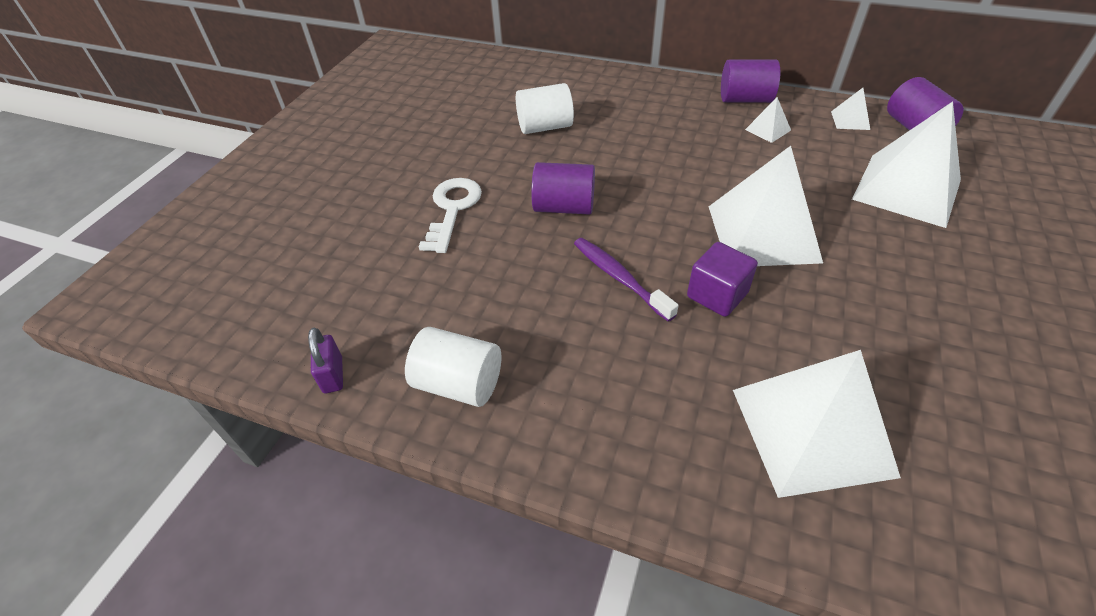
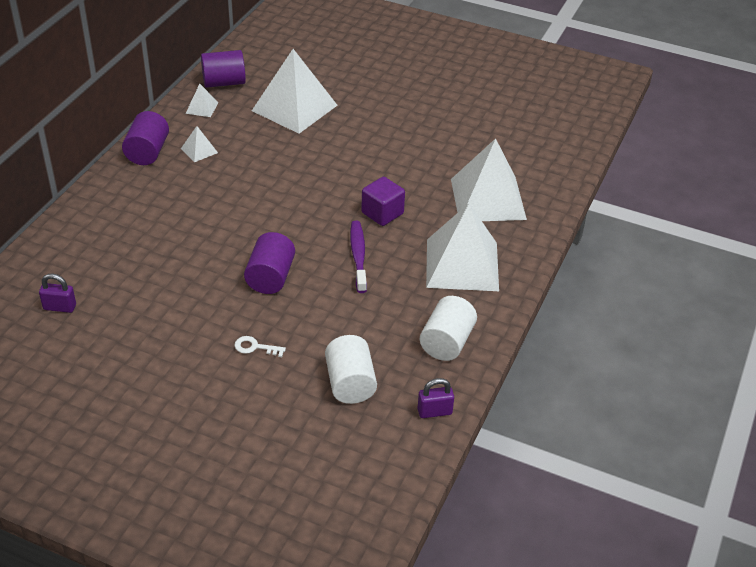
camera: 90 degrees left, 5 degrees down
white key [419,178,482,253] -> white key [234,336,286,357], size x0.51
white cylinder [516,83,574,134] -> white cylinder moved to [325,335,377,404]
purple toothbrush [574,238,679,322] -> purple toothbrush turned 120 degrees clockwise [350,221,367,293]
white pyramid [709,146,823,266] -> white pyramid moved to [426,203,499,291]
none -> purple padlock [39,274,76,313]

